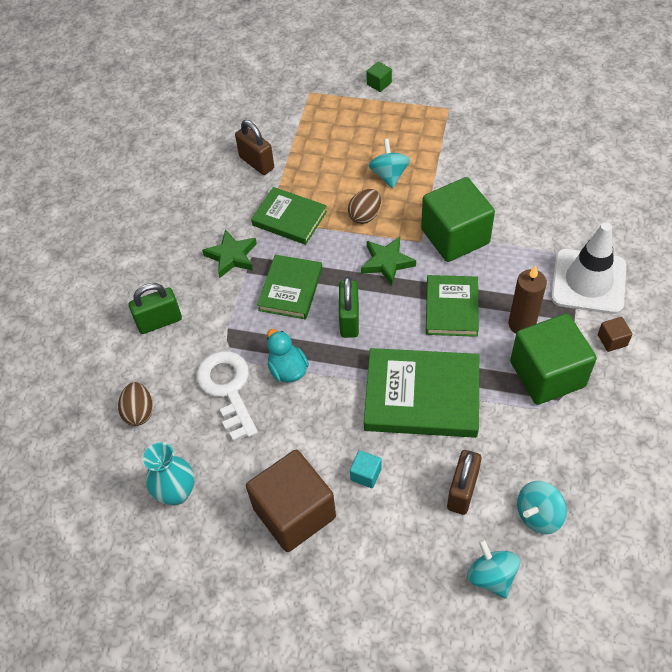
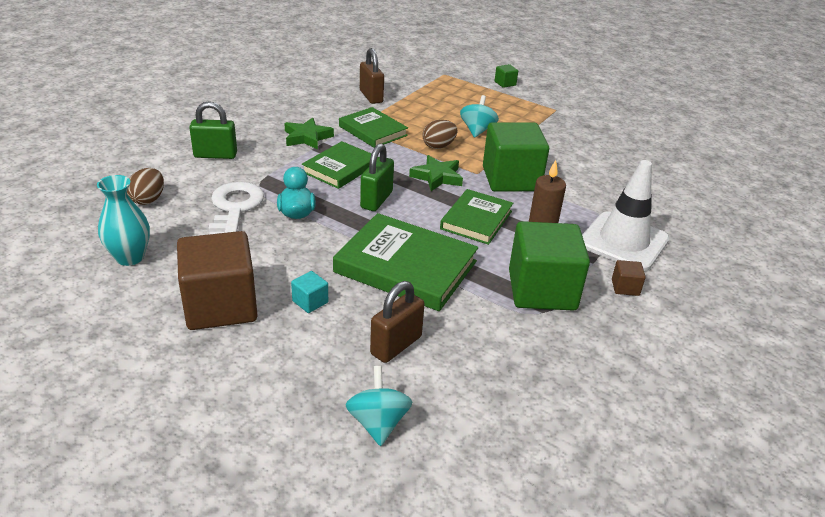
camera: 15 degrees right, 20 degrees down
turquoise spinning top [517,481,567,535] -> none

